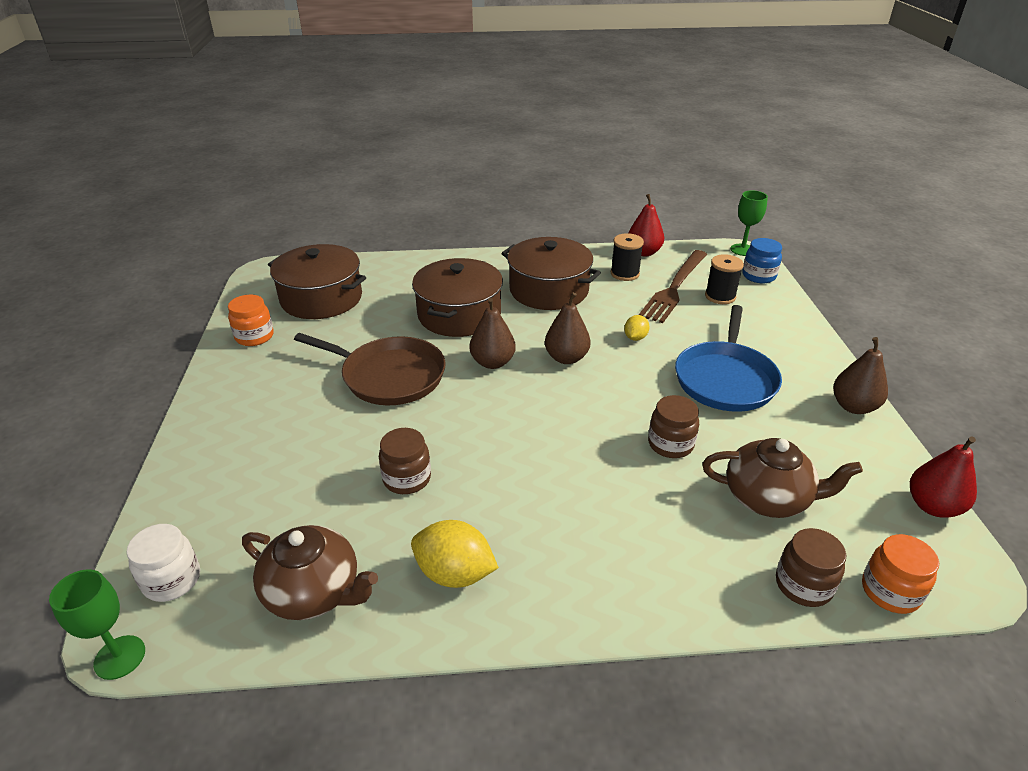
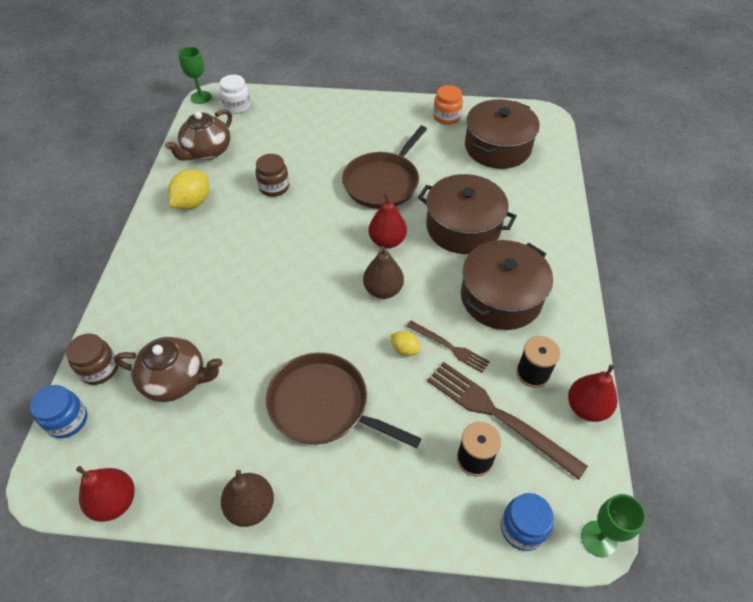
camera: 100 degrees right, 15 degrees up
brown pear [470,298,516,369] -> red pear [368,193,407,248]
brown jar [648,395,699,458] -> none
blue pan [675,305,782,412] -> brown pan [266,353,421,448]
brown teapot [702,438,863,518] -> brown teapot turned 105 degrees counterclockwise [114,336,223,402]
orange jar [862,534,939,614] -> blue jar [30,385,87,438]
none -> brown fork [406,321,490,373]

